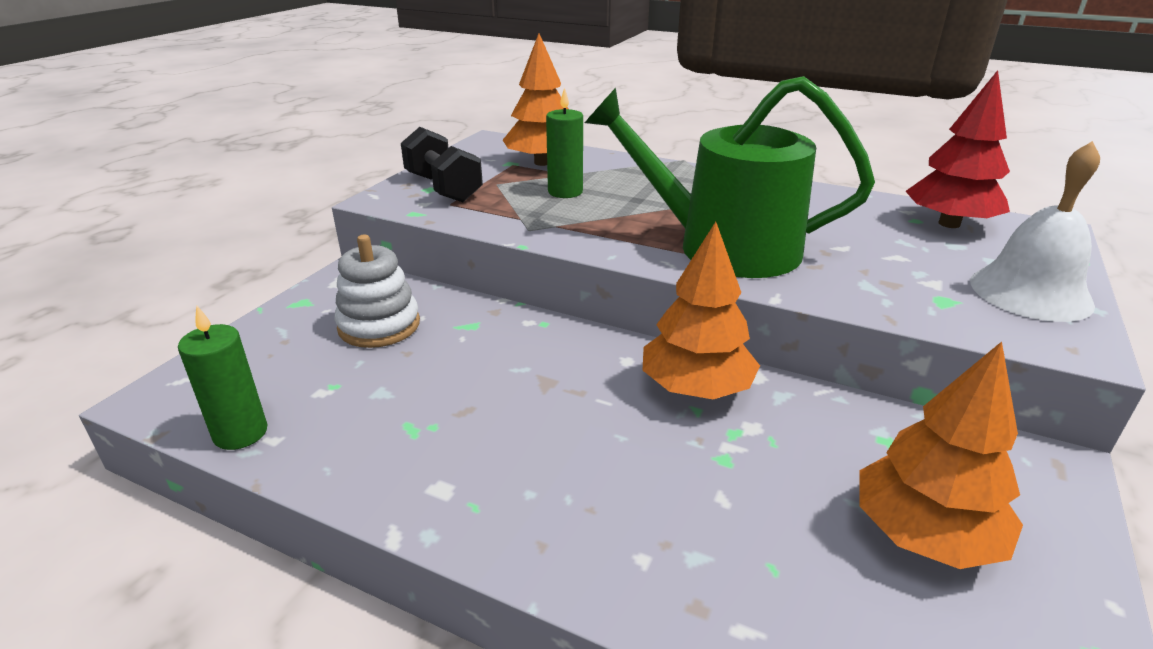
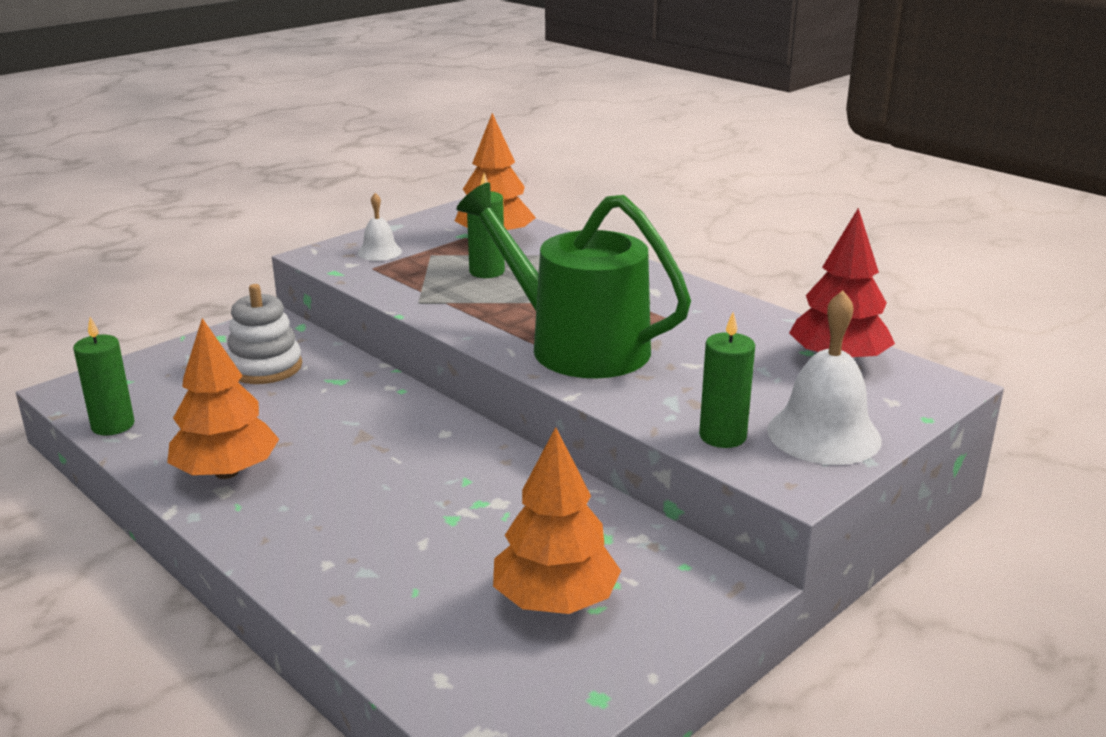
camera: 20 degrees right, 5 degrees down
black dumbbell [401,127,483,202] -> white bell [357,193,402,261]
orange tree [643,222,760,399] -> orange tree moved to [167,318,279,479]
none -> green candle [699,312,755,448]

